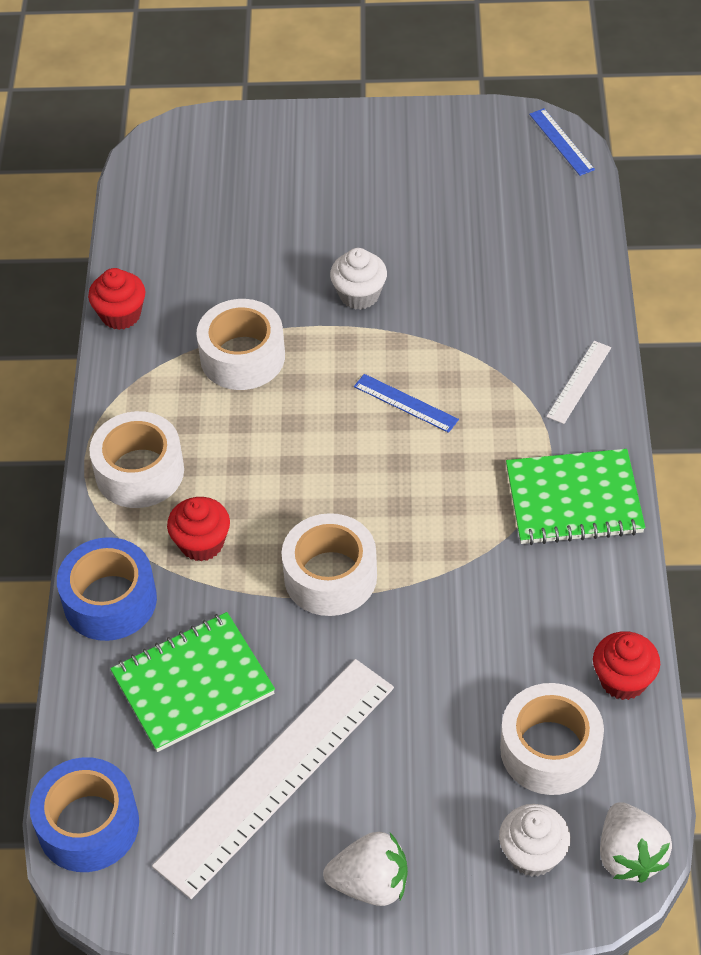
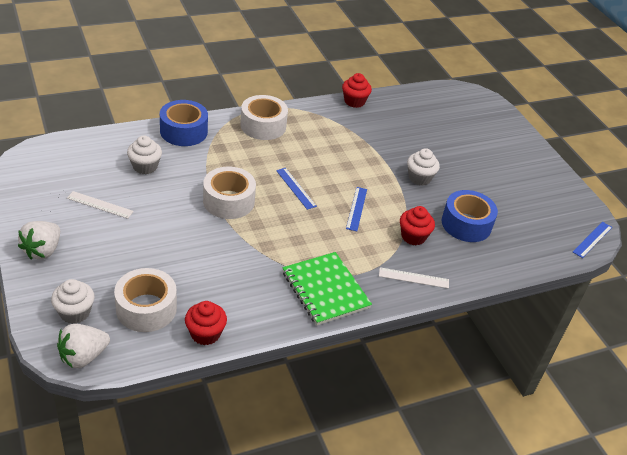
camera: 60 degrees right, 10 degrees down
blue tape [30,757,139,872] -> blue tape moved to [442,190,498,242]
green notebook [110,612,275,752] -> white cupcake [127,136,162,175]
white ruler [152,659,394,899] -> white ruler [67,191,134,219], size x0.43
red cupcake [167,497,230,561] -> red cupcake moved to [400,206,435,245]
white tape [196,299,285,390] -> none
white strawberry [323,832,408,906] -> white strawberry turned 45 degrees clockwise [18,221,60,260]
none -> blue ruler [276,168,317,210]

